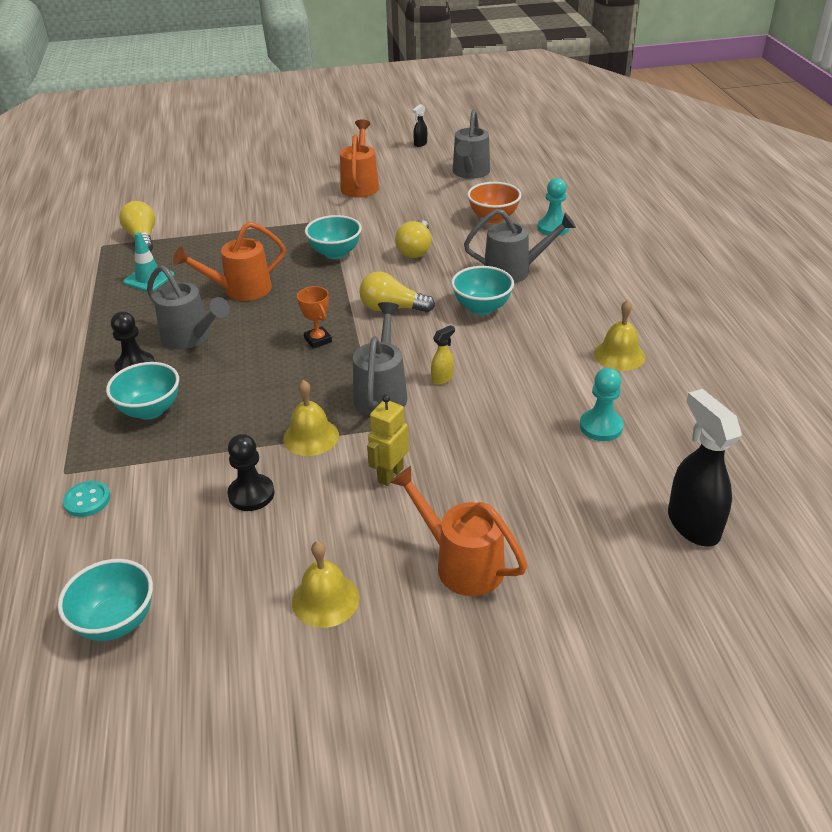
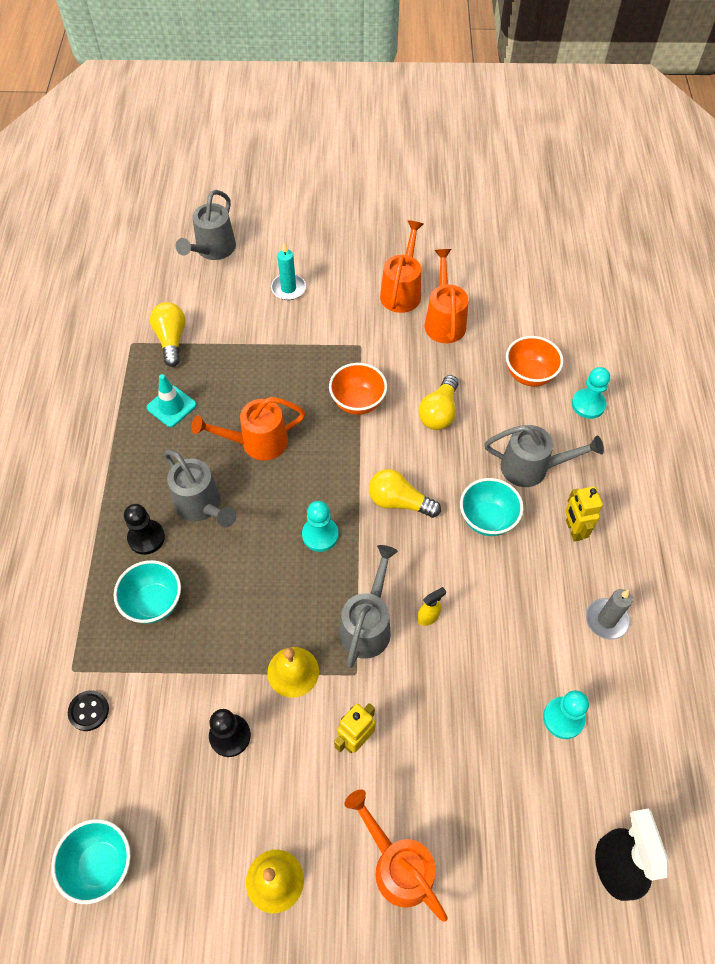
camera: 10 degrees right, 20 degrees up
turquoise button [63,481,110,517] -> black button [68,690,109,731]
orange trophy [297,286,332,349] -> turquoise pawn [302,501,338,552]
turquoise bowl [305,215,362,259] -> orange bowl [329,363,387,415]
black spray bottle [413,104,427,147] -> none
grey watering can [453,109,490,179] -> grey watering can moved to [175,190,236,260]
yellow bell [594,300,645,371] -> grey candle [586,589,633,640]
none -> turquoise candle [271,243,306,300]
none -> orange watering can [425,249,468,343]
none -> yellow robot [565,486,603,542]

